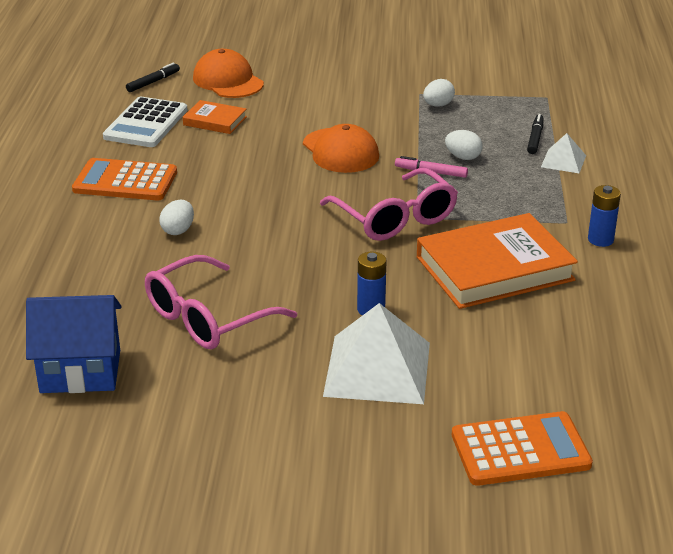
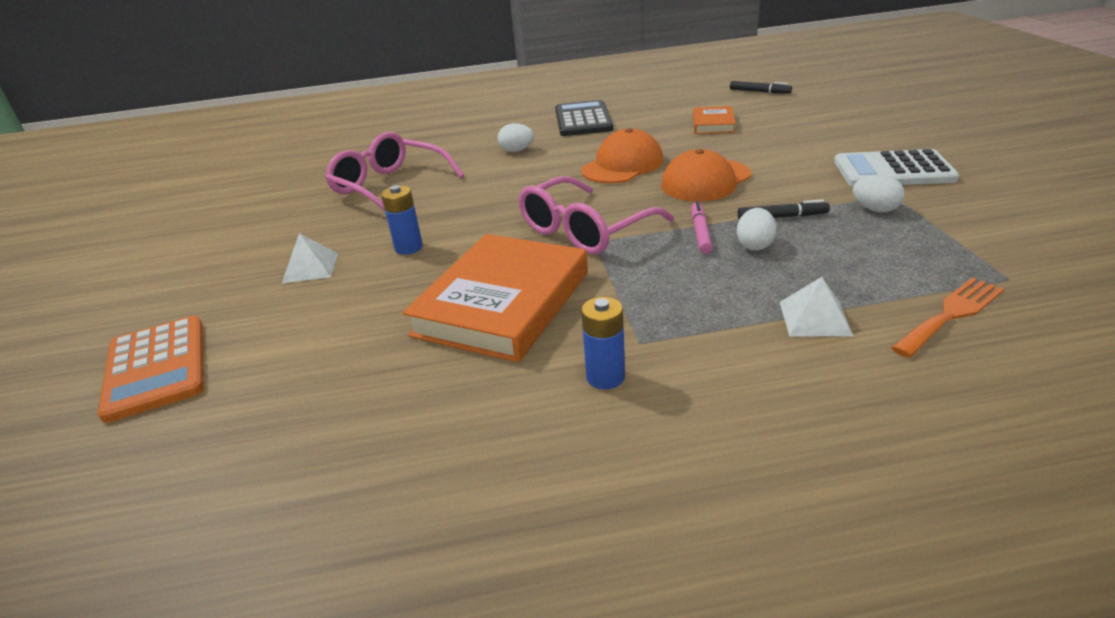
camera: 80 degrees right, 0 degrees up
blue house [26,295,122,393] -> none
orange calculator [72,158,177,201] -> black calculator [555,100,613,136]
white calculator [103,97,187,147] -> white calculator moved to [834,149,959,187]
orange cap [193,49,264,98] -> orange cap moved to [581,128,664,184]
white pyramid [323,303,430,404] -> white pyramid [282,233,338,283], size x0.50
orange book [417,213,578,309] -> orange book turned 60 degrees clockwise [402,234,588,362]
black marker [527,114,544,154] -> black marker moved to [738,199,830,220]
none -> orange fork [891,277,1004,358]

